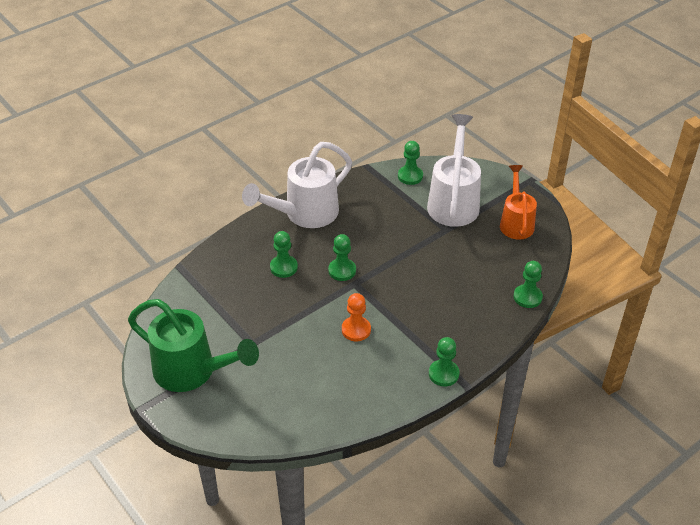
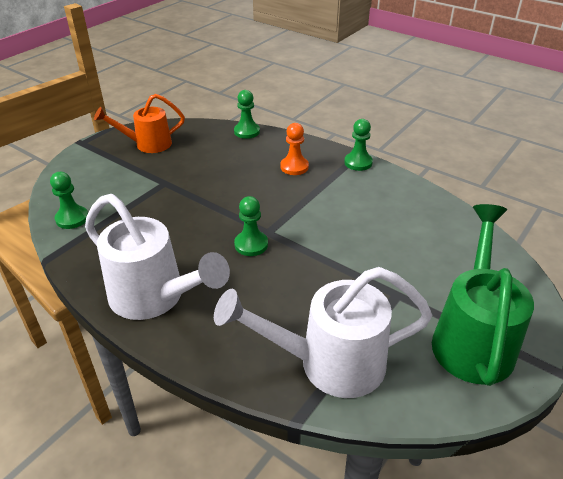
camera: 105 degrees left, 5 degrees down
green pawn [270,231,298,278] -> none
orange pawn [342,293,371,341] -> orange pawn moved to [280,123,309,175]
white watering can [427,114,481,227] -> white watering can moved to [214,267,432,398]

